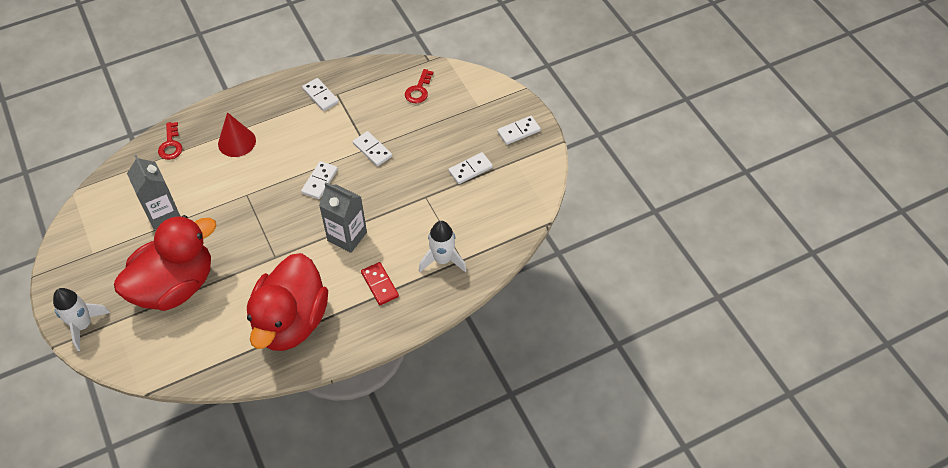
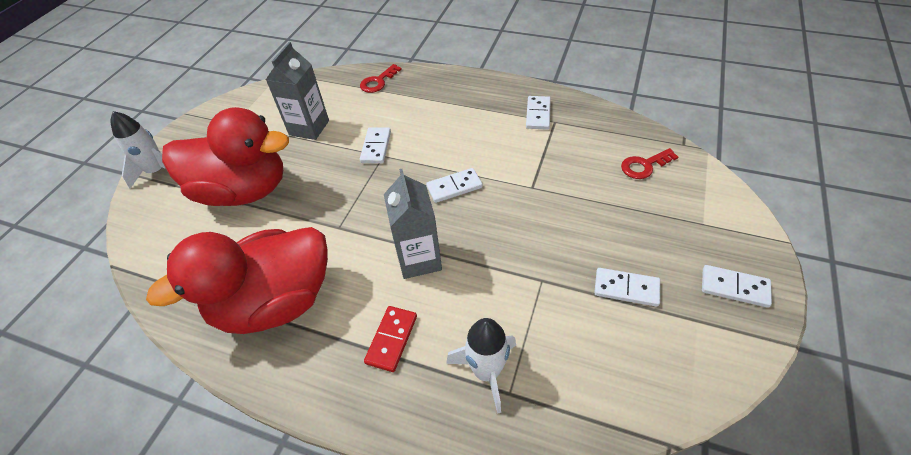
camera: 50 degrees right, 5 degrees down
red cone [218,112,256,157] -> none
white domino [353,131,392,166] -> white domino moved to [360,127,391,163]

